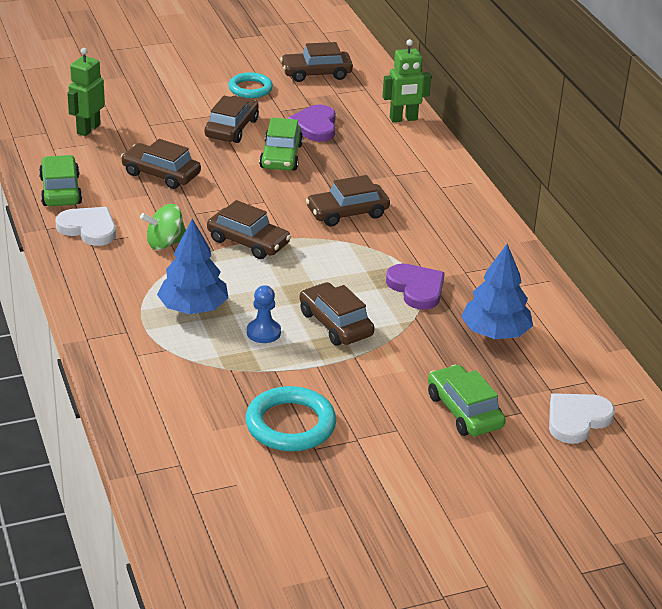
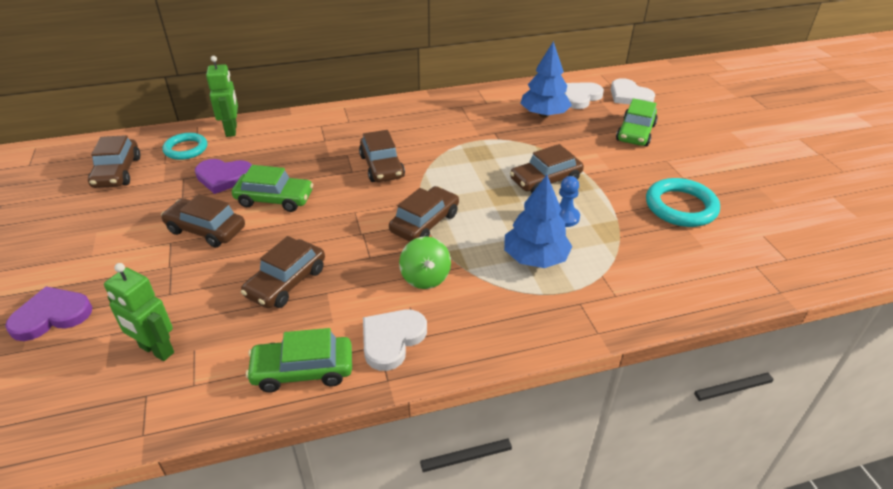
camera: 85 degrees left, 5 degrees up
turquoise ring [228,72,273,98] -> turquoise ring moved to [163,133,207,160]
purple heart [386,264,445,310] -> purple heart moved to [5,286,92,341]
green car [428,365,506,436] -> green car turned 45 degrees counterclockwise [616,98,658,147]
none -> white heart [565,82,604,109]

